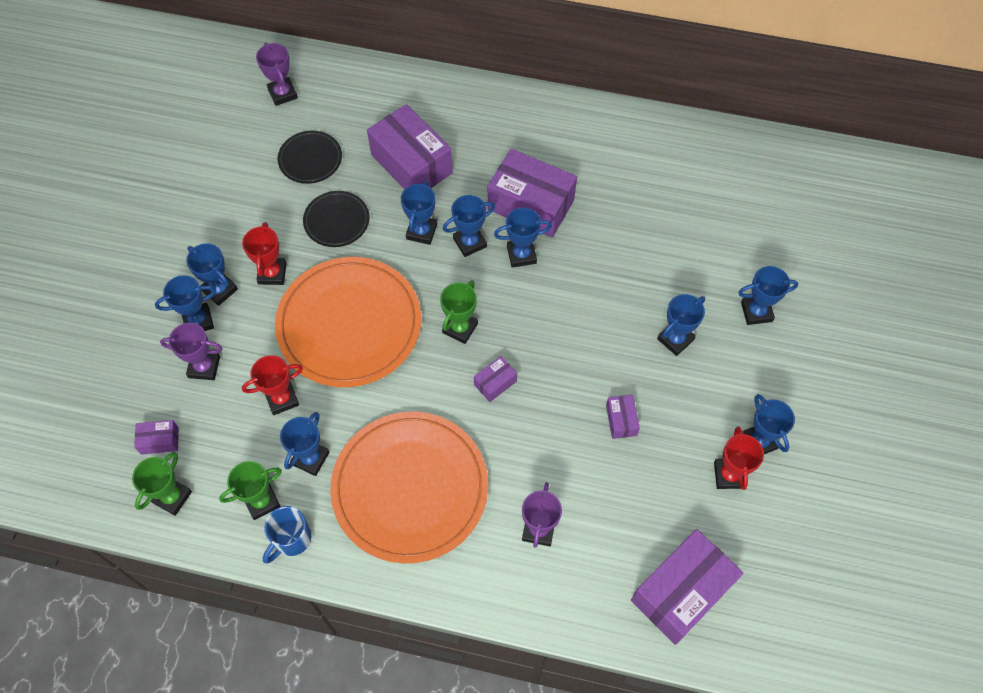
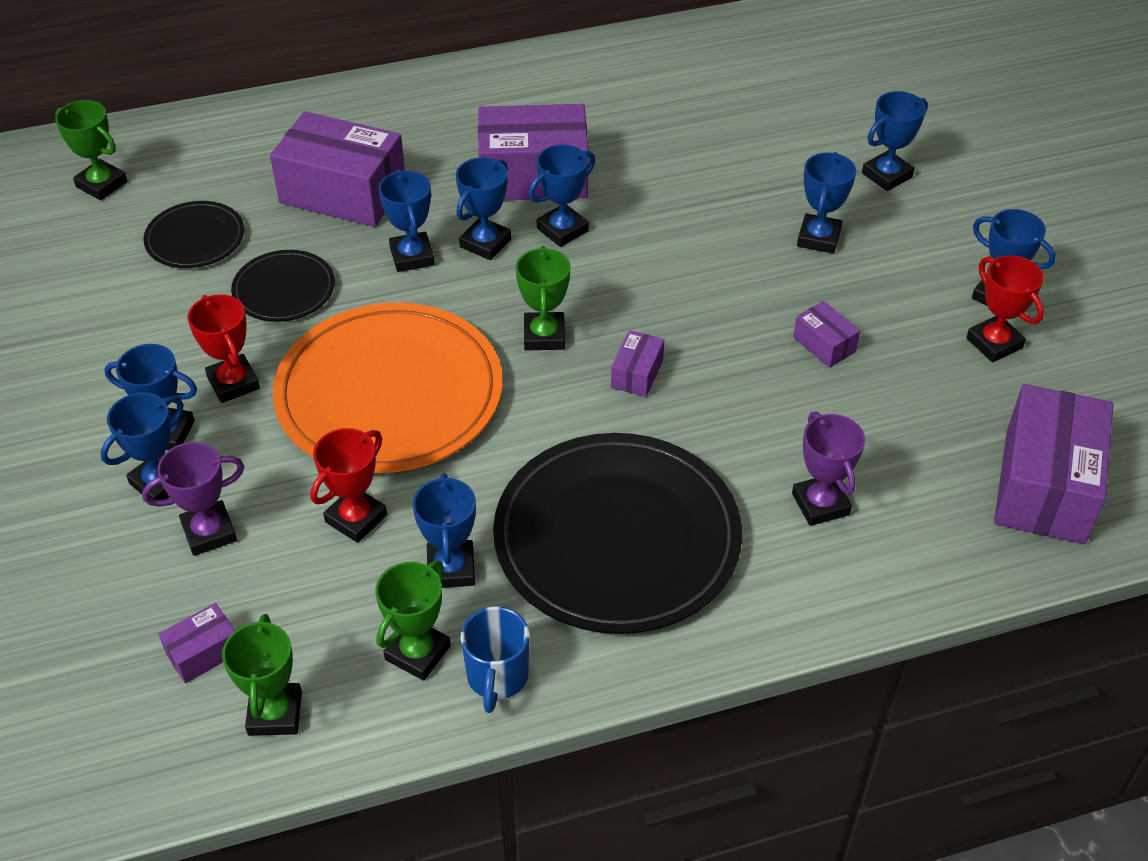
camera: 30 degrees left, 15 degrees down
purple trophy [256,43,298,106] -> green trophy [55,100,127,200]
orange plate [330,412,488,564] -> black plate [493,433,742,634]

